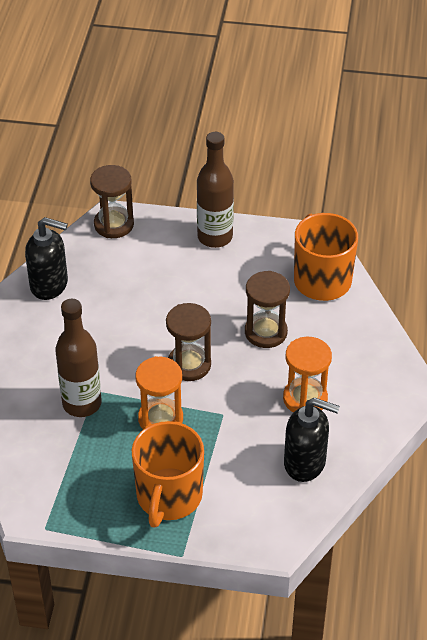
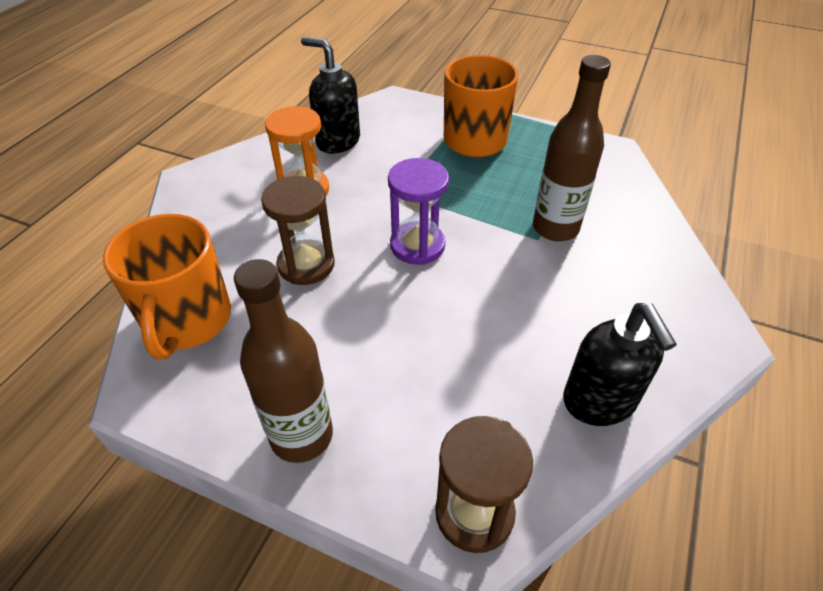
camera: 165 degrees left, 0 degrees up
black soap dispenser [25,217,68,300] -> black soap dispenser turned 135 degrees counterclockwise [563,303,677,426]
orange hourglass [136,356,183,430] -> none
brown hourglass [166,303,211,381] -> purple hourglass [388,158,449,265]

